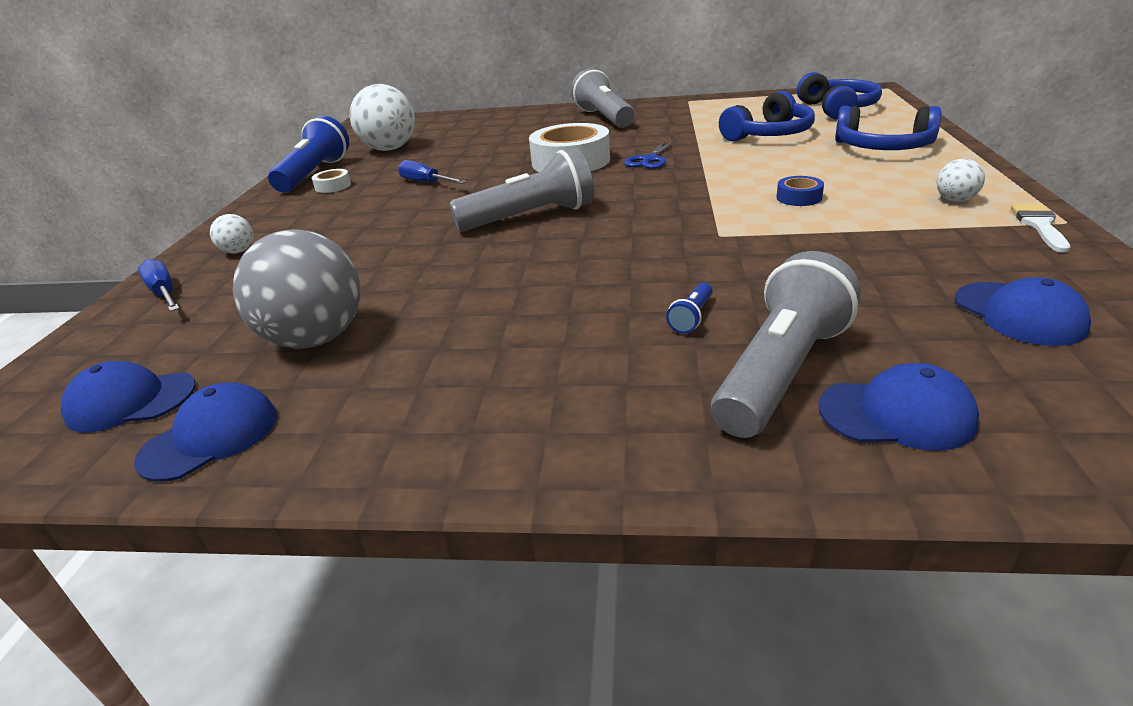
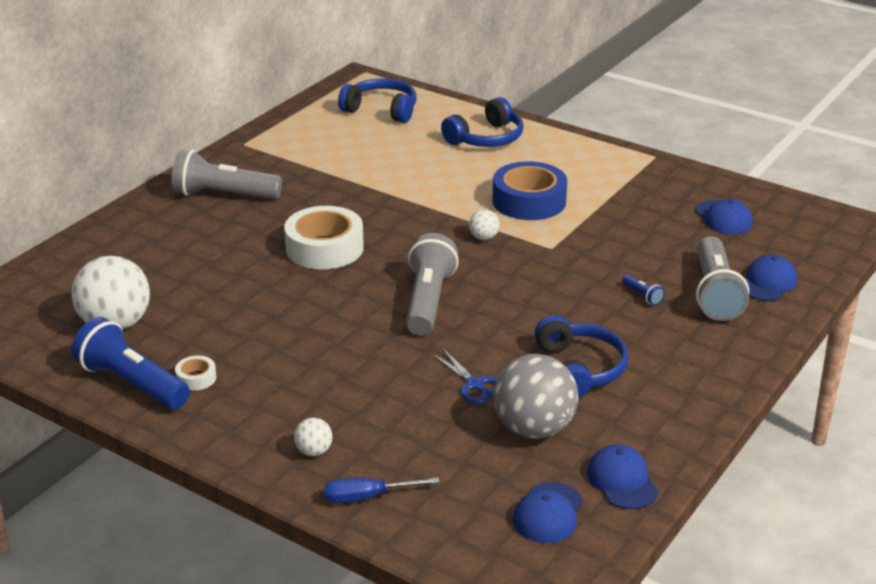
camera: 65 degrees left, 0 degrees up
blue screwdriver [398,160,466,184] -> none
blue scissors [624,140,675,169] -> blue scissors moved to [432,349,497,404]
grey flashlight [711,251,861,438] -> grey flashlight turned 150 degrees counterclockwise [696,236,749,321]
blue headphones [719,91,815,142] -> blue headphones moved to [534,315,629,398]
blue tape [776,176,824,206] -> blue tape [493,161,567,220], size x2.24
white ball [937,159,985,202] -> white ball moved to [469,209,500,240]
blue cap [955,277,1091,346] -> blue cap turned 60 degrees clockwise [695,199,753,234]
white brush [1011,204,1070,253] -> none

